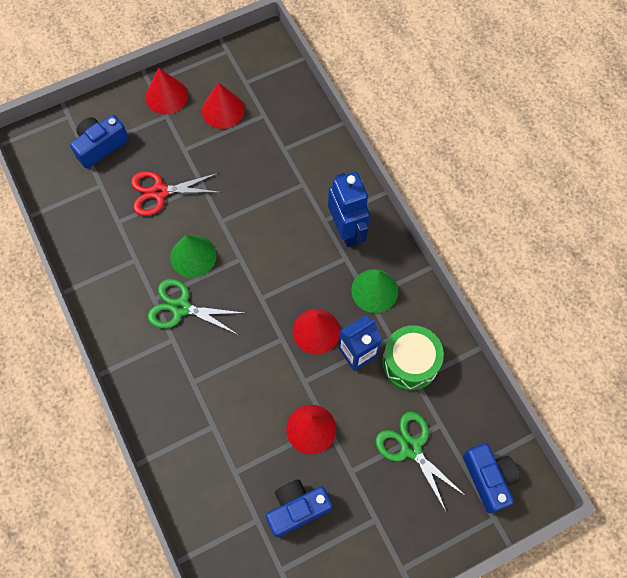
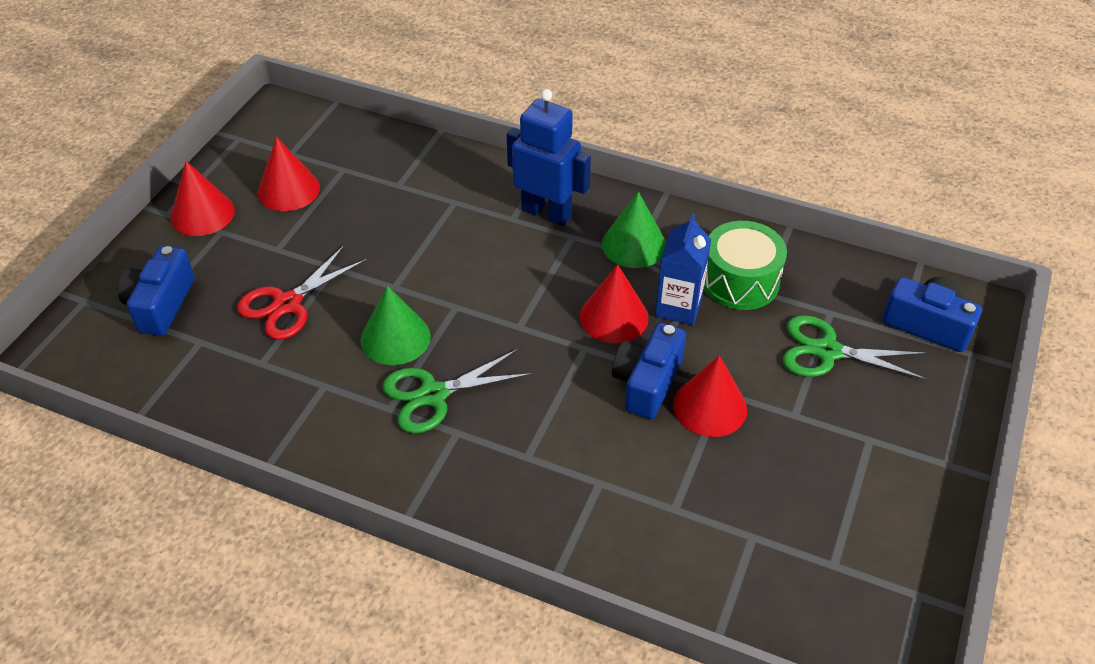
camera: 40 degrees left, 20 degrees down
blue camera [266,480,332,537] -> blue camera moved to [612,322,686,419]

